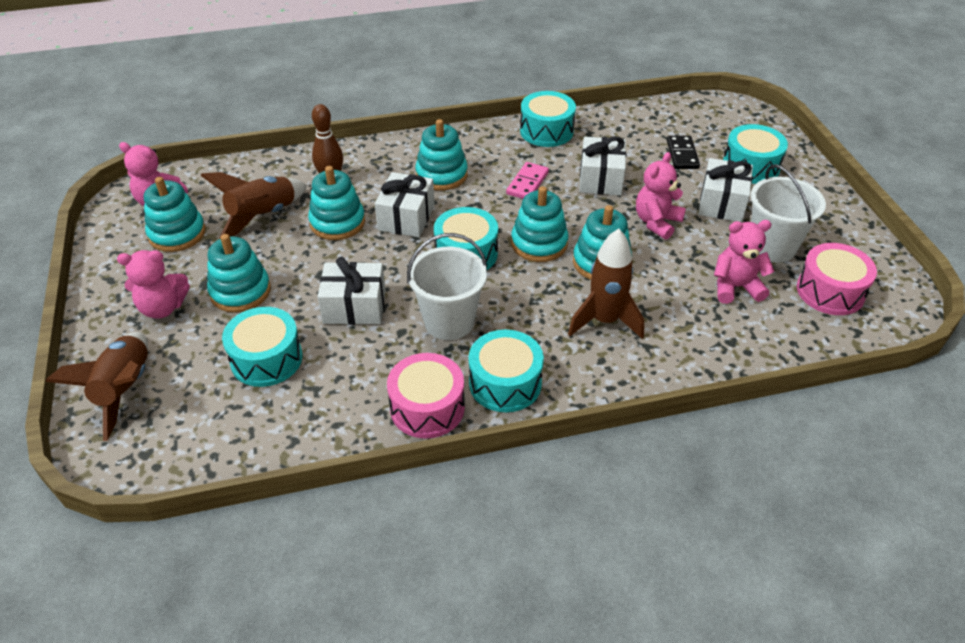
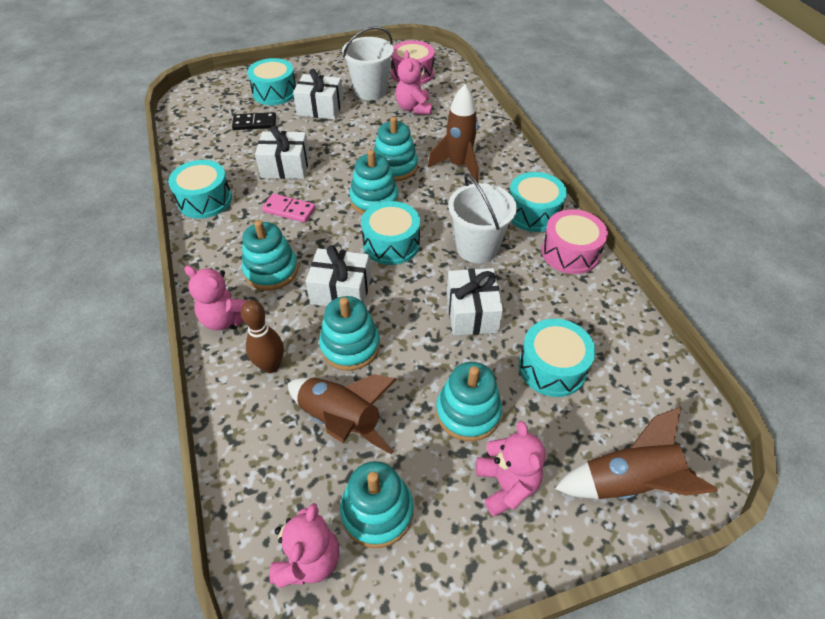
camera: 95 degrees left, 5 degrees up
pink teddy bear [636,152,686,240] -> pink teddy bear moved to [184,266,249,330]

